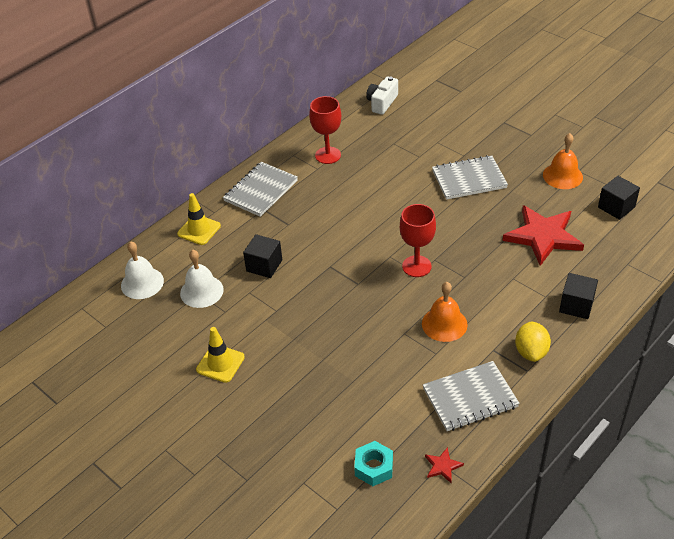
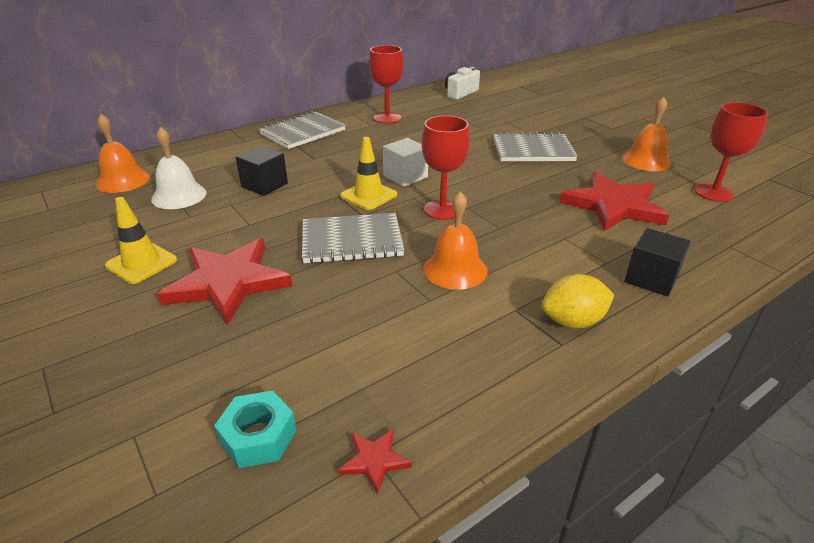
camera: 10 degrees right, 10 degrees down
white bell [121,241,164,299] -> orange bell [96,114,150,193]
yellow traffic cone [177,193,221,245] -> yellow traffic cone moved to [340,137,397,210]
grey notebook [423,361,520,431] -> grey notebook moved to [302,213,404,264]
yellow lemon [515,321,551,362] -> yellow lemon turned 60 degrees clockwise [542,274,614,328]
black cube [598,176,640,220] -> red goblet [695,102,768,202]
none -> red star [157,239,292,325]
none -> white cube [383,138,428,187]

